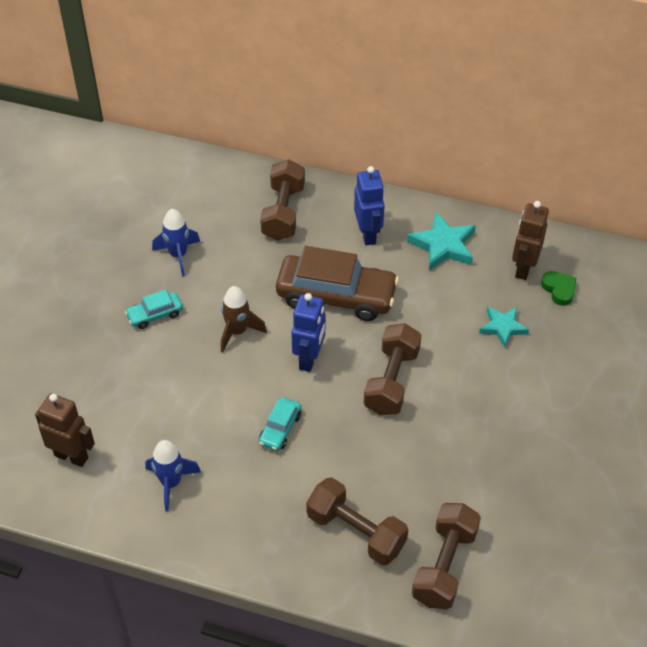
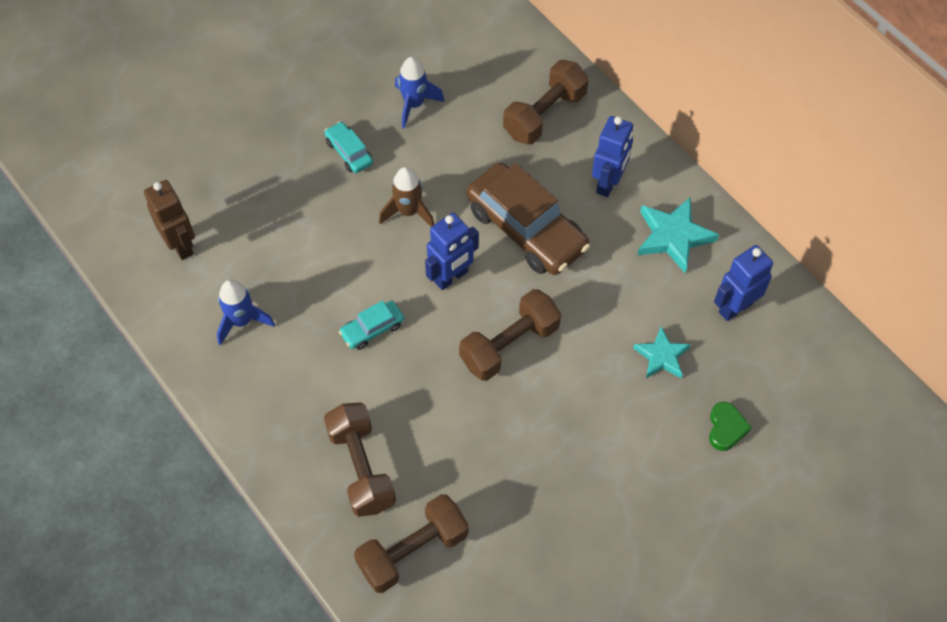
camera: 35 degrees right, 10 degrees up
turquoise car [125,290,183,329] -> turquoise car turned 45 degrees clockwise [325,121,373,173]
brown robot [512,201,549,280] -> blue robot [714,245,773,321]
green heart [541,271,576,306] -> green heart moved to [709,402,752,451]

